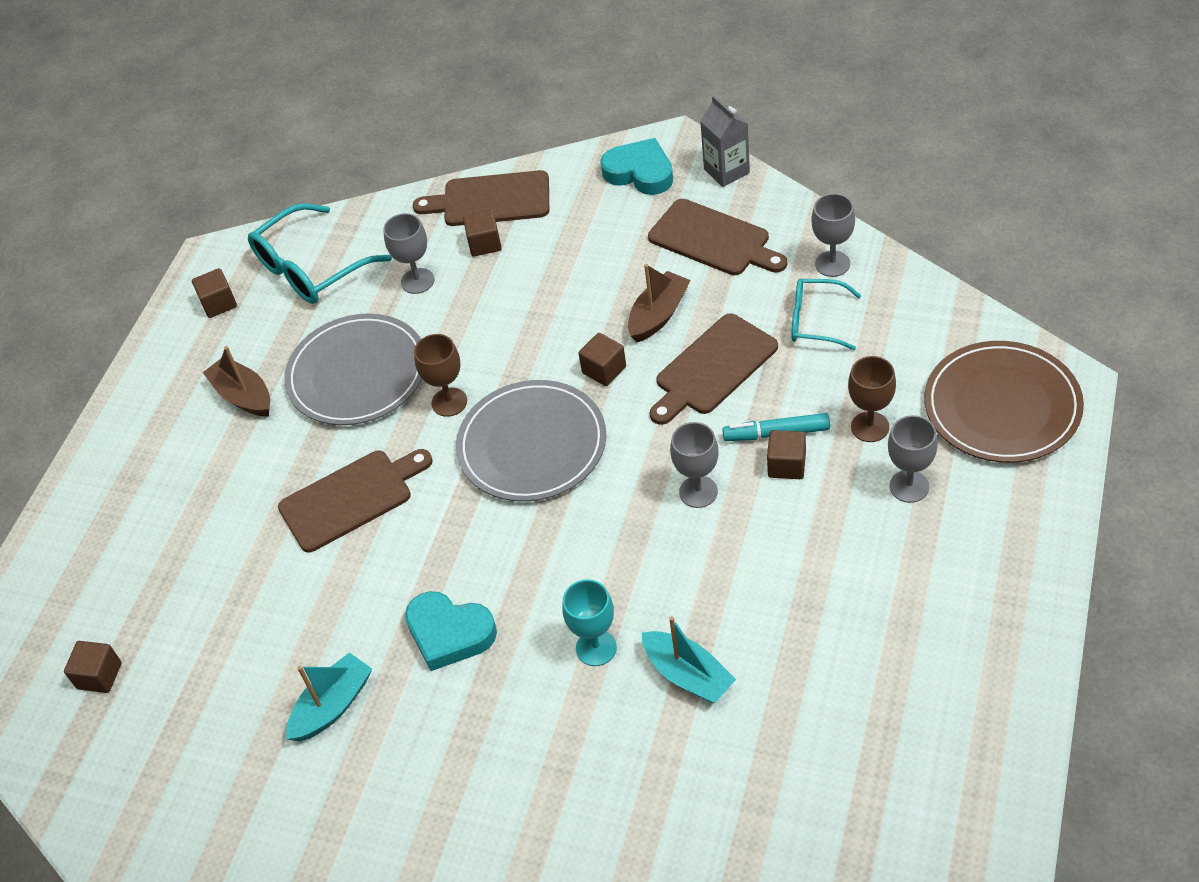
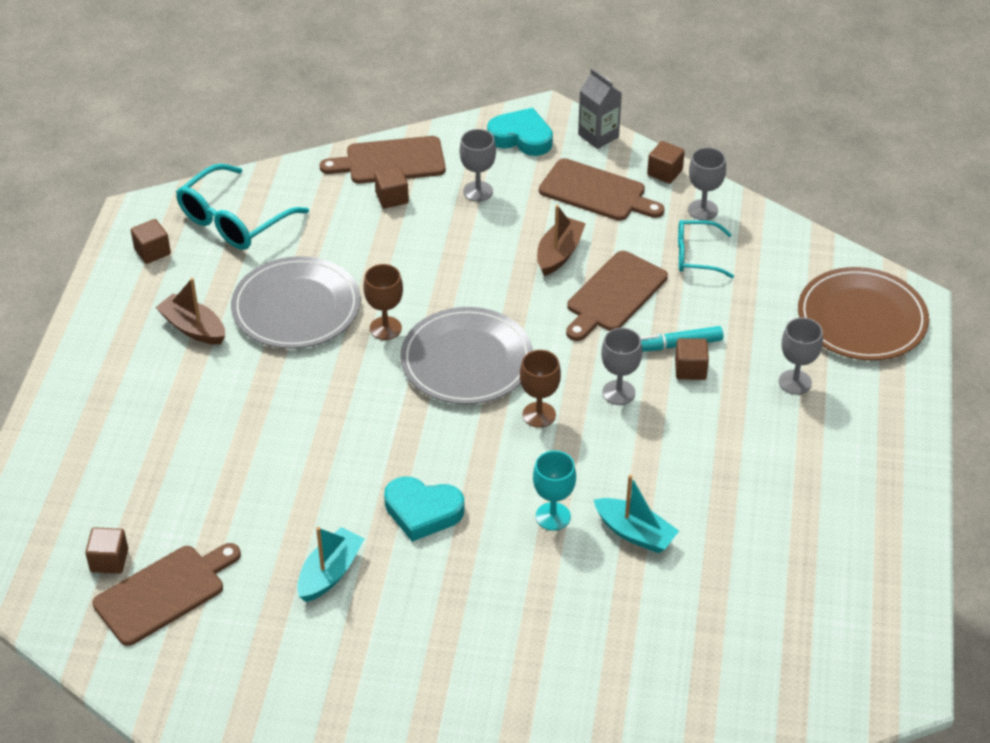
camera: 15 degrees left, 5 degrees down
brown cutting board [278,449,432,552] -> brown cutting board moved to [92,543,241,646]
grey goblet [383,213,434,294] -> grey goblet moved to [459,129,496,202]
brown cube [578,333,626,386] -> brown cube moved to [647,141,685,184]
brown goblet [848,356,896,442] -> brown goblet moved to [520,350,561,428]

